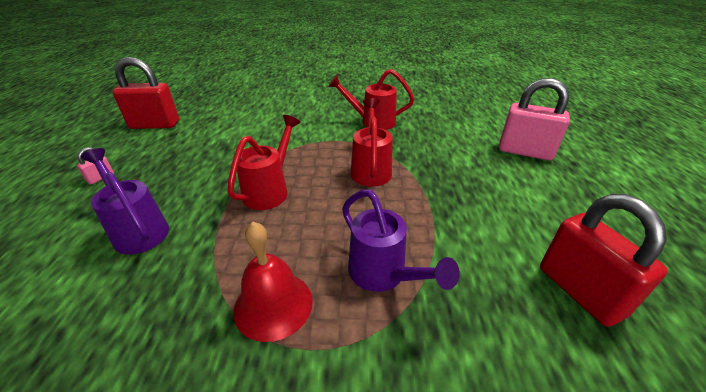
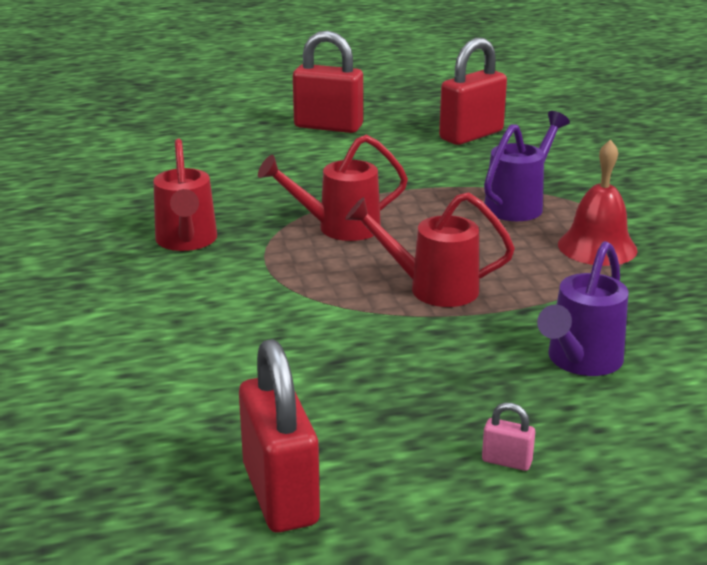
camera: 105 degrees left, 10 degrees down
pink padlock [499,78,570,160] -> none
none -> red padlock [293,31,363,133]

